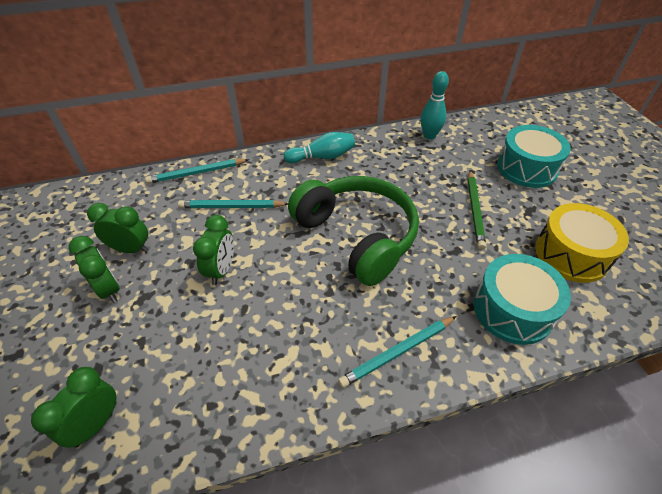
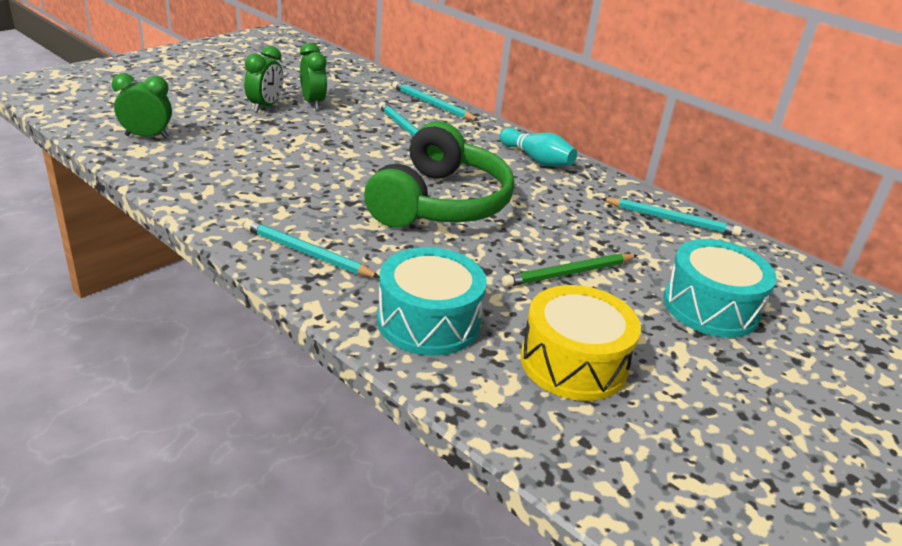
camera: 55 degrees right, 15 degrees down
green clock [193,215,234,285] -> none
turquoise bowling pin [421,71,449,140] -> turquoise pencil [601,198,742,236]

